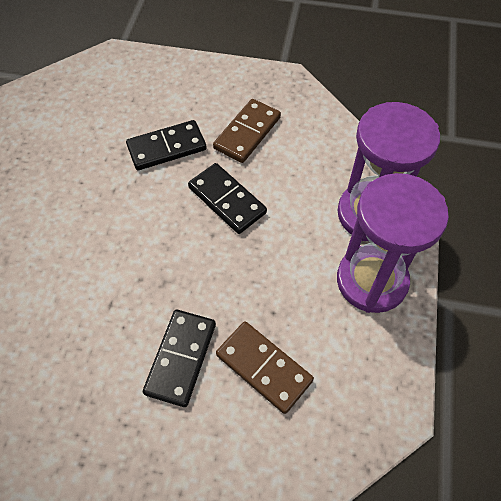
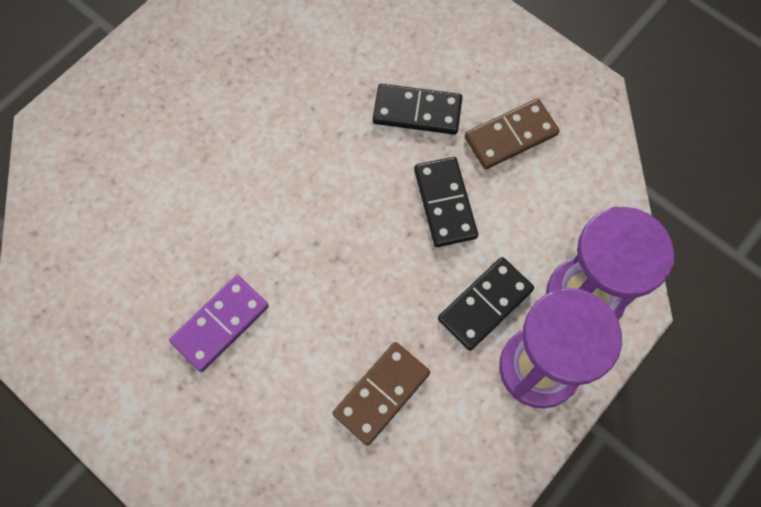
camera: 30 degrees right, 10 degrees up
black domino [143,309,216,407] -> black domino moved to [438,257,534,351]
brown domino [216,321,314,414] -> brown domino turned 60 degrees clockwise [333,342,430,445]
none -> purple domino [169,275,269,372]

